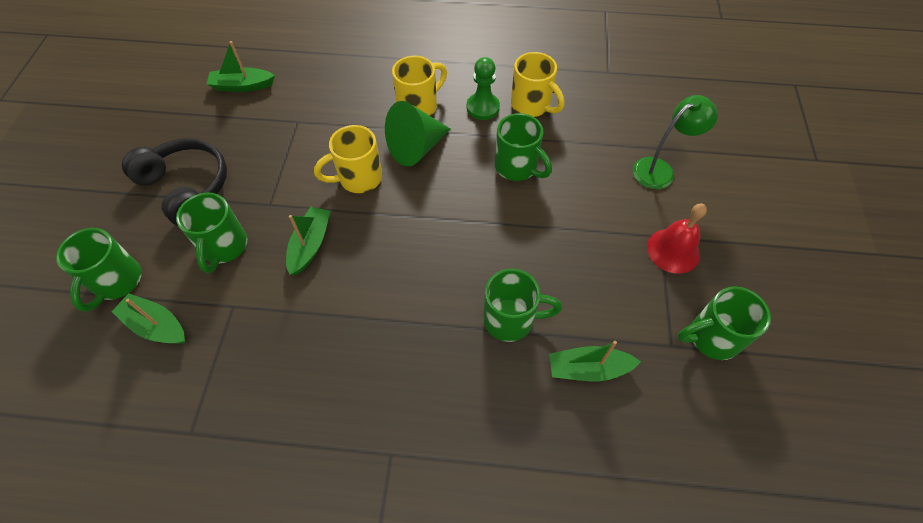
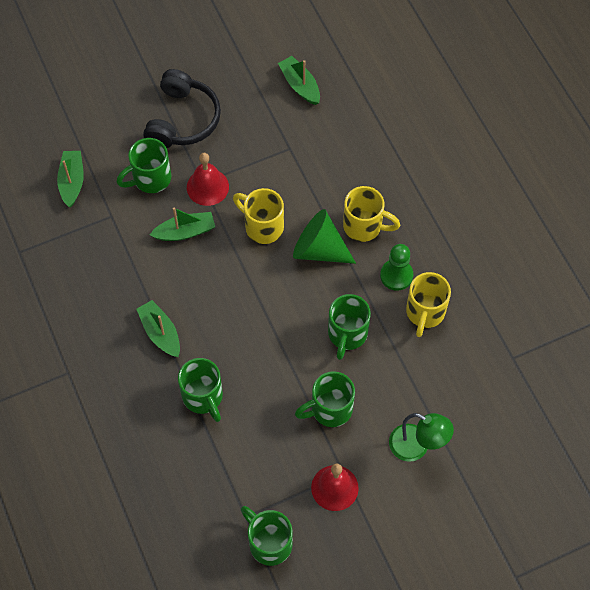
camera: 60 degrees right, 5 degrees up
green mug [56,228,142,312] -> green mug moved to [295,371,355,427]
green boat [549,341,641,381] -> green boat moved to [136,300,180,357]
none -> red bell [187,153,229,206]

